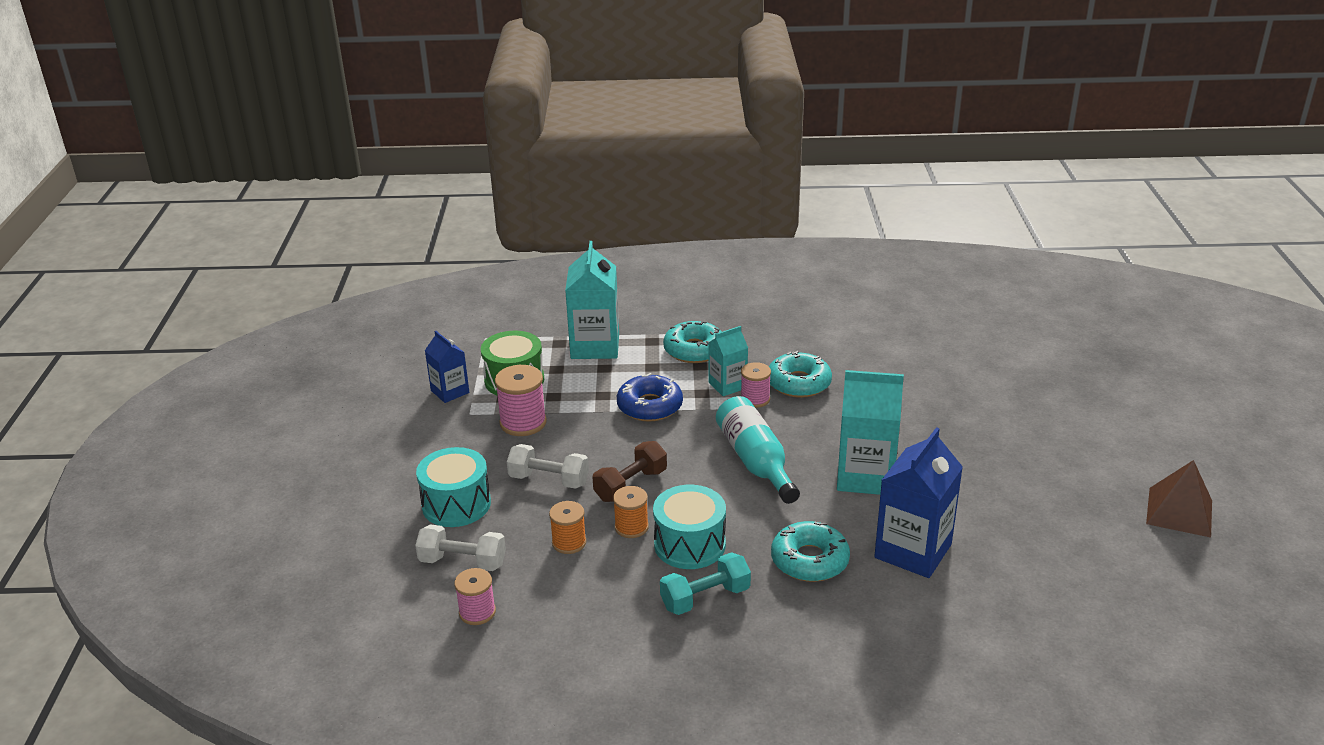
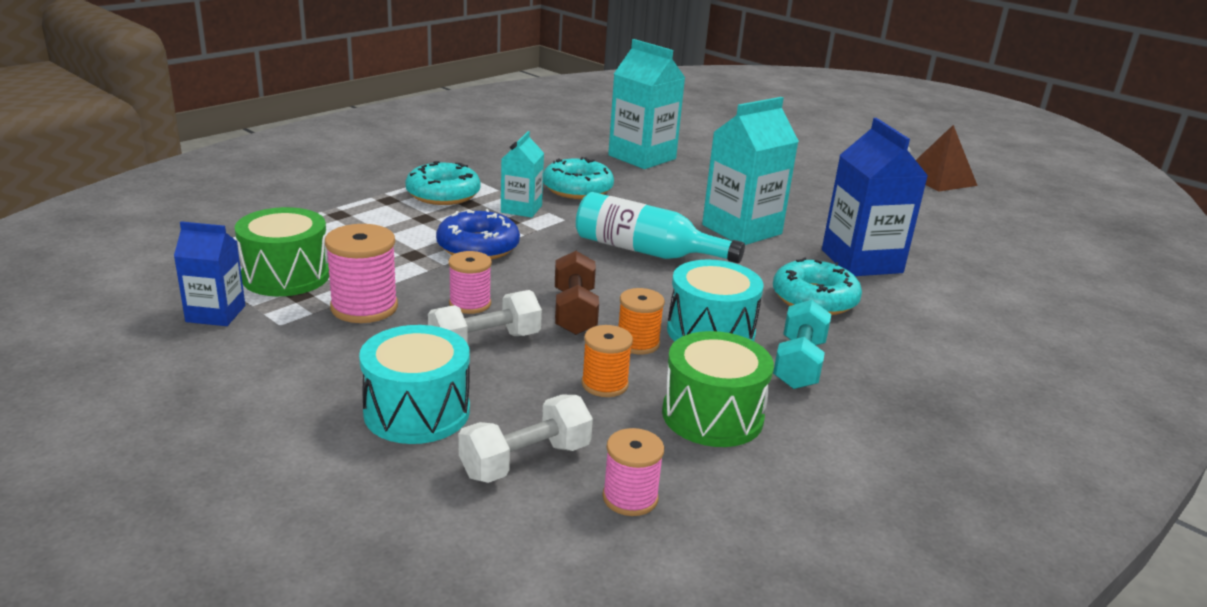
camera: 50 degrees left, 5 degrees down
turquoise carton [565,241,619,359] -> turquoise carton moved to [608,39,685,169]
pink spool [741,362,771,408] -> pink spool moved to [448,251,492,314]
none -> green drum [662,331,774,447]

